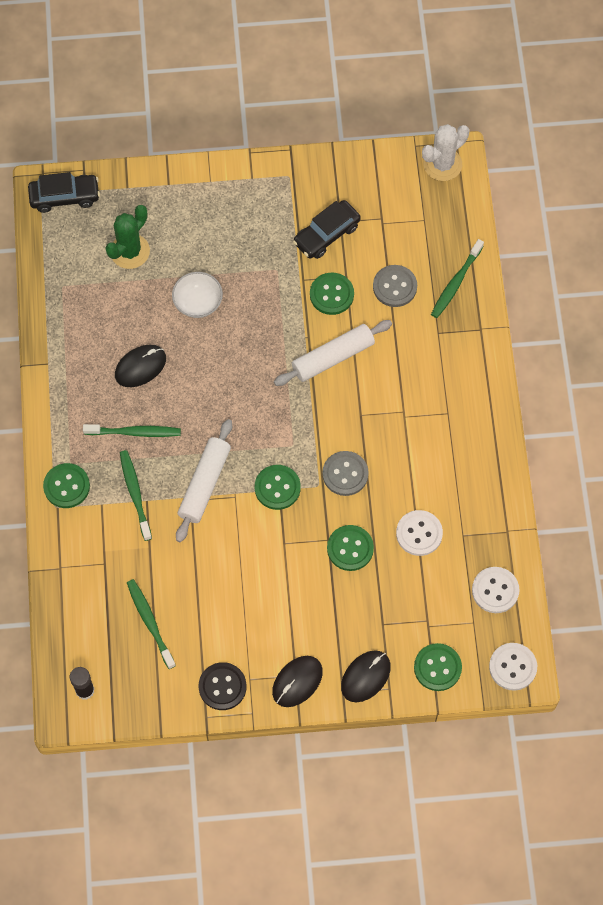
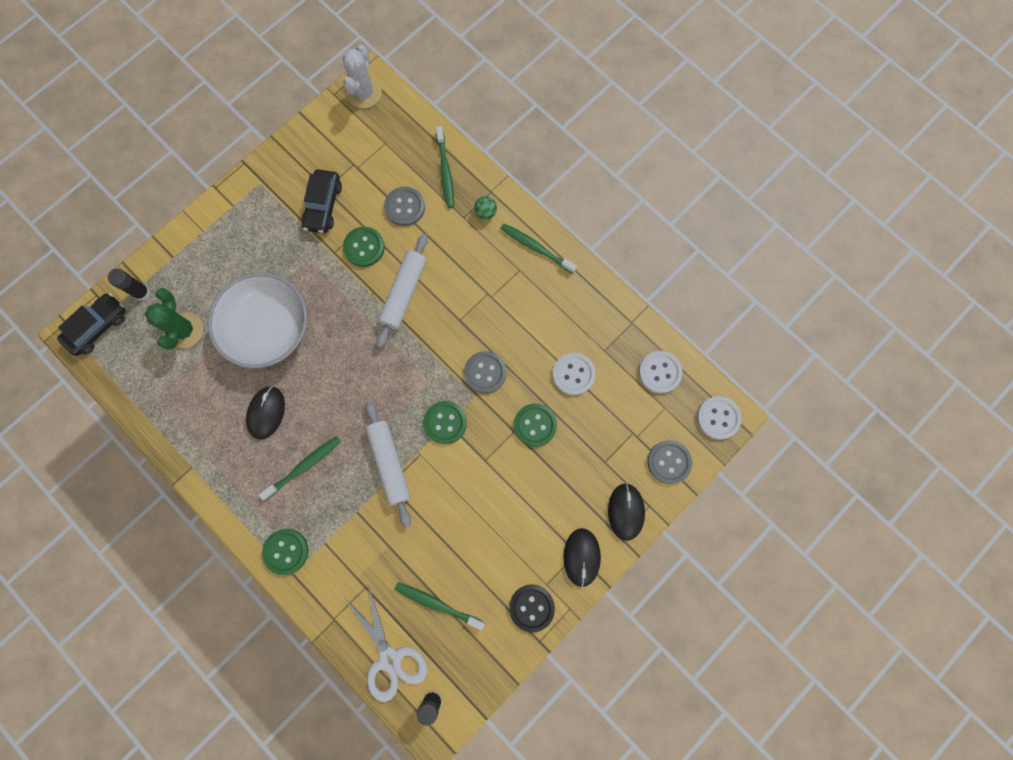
camera: 40 degrees left, 10 degrees up
green toothbrush [120,450,152,541] -> green toothbrush moved to [500,223,577,274]
white bowl [172,272,223,318] -> white bowl [208,273,307,368], size x2.00
green button [414,643,462,691] -> grey button [647,440,692,484]
none -> black glue stick [108,269,150,301]
none -> white scissors [345,584,427,702]
none -> green ball [474,196,497,220]

